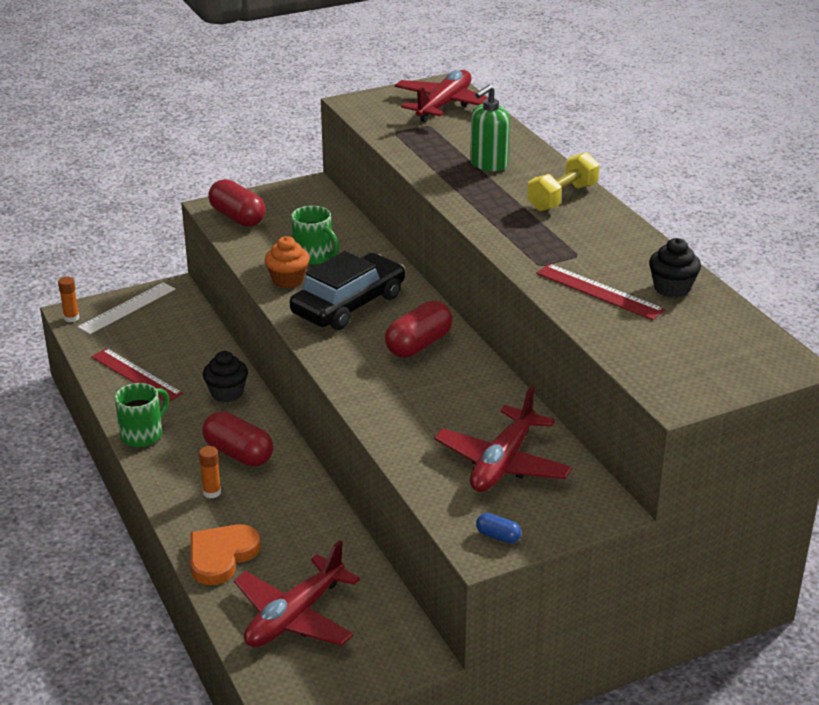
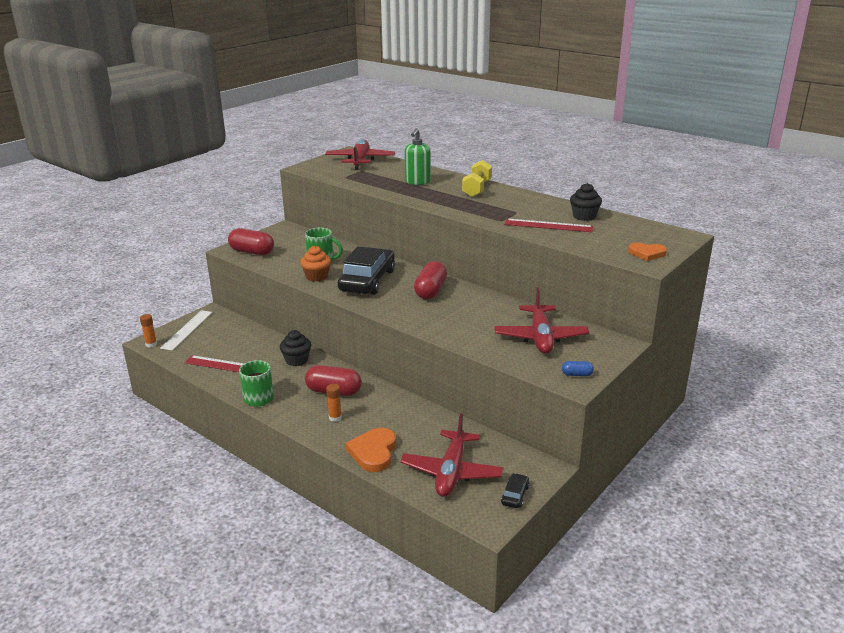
camera: 25 degrees left, 5 degrees down
none -> black car [501,473,529,508]
none -> orange heart [628,243,667,261]

